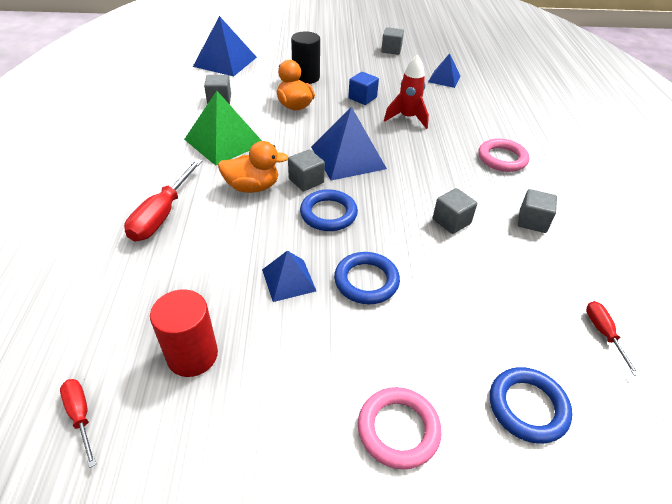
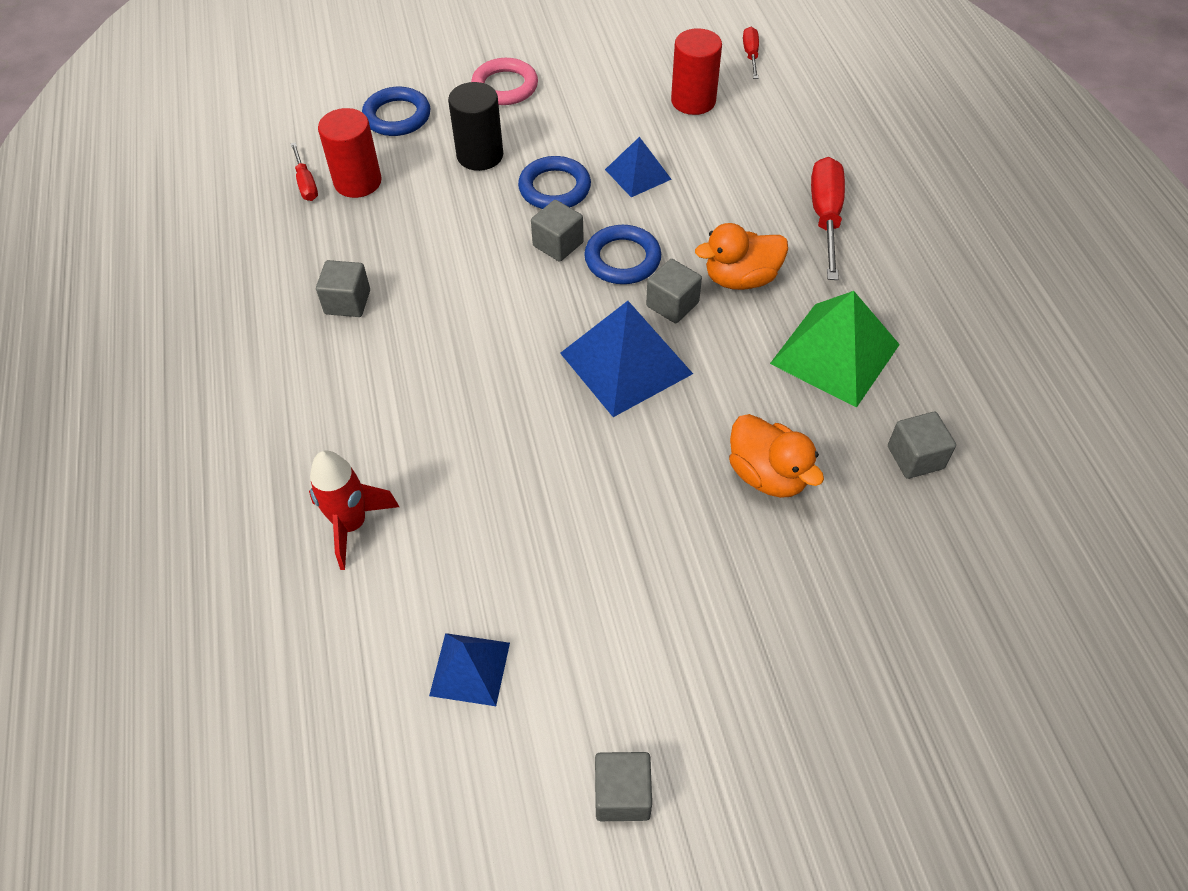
camera: 170 degrees right, 10 degrees up
red screwdriver [60,379,96,468] -> red screwdriver turned 135 degrees counterclockwise [743,27,759,79]
blue pyramid [193,16,257,76] -> none
black cylinder [291,31,320,84] -> black cylinder moved to [448,82,503,171]
blue cube [348,72,379,105] -> none
red rocket [384,54,429,129] -> red rocket moved to [309,450,399,570]
grey cube [433,188,477,234] -> grey cube moved to [531,200,584,262]
pink ring [478,138,529,172] -> none
none -> red cylinder [318,108,382,198]

